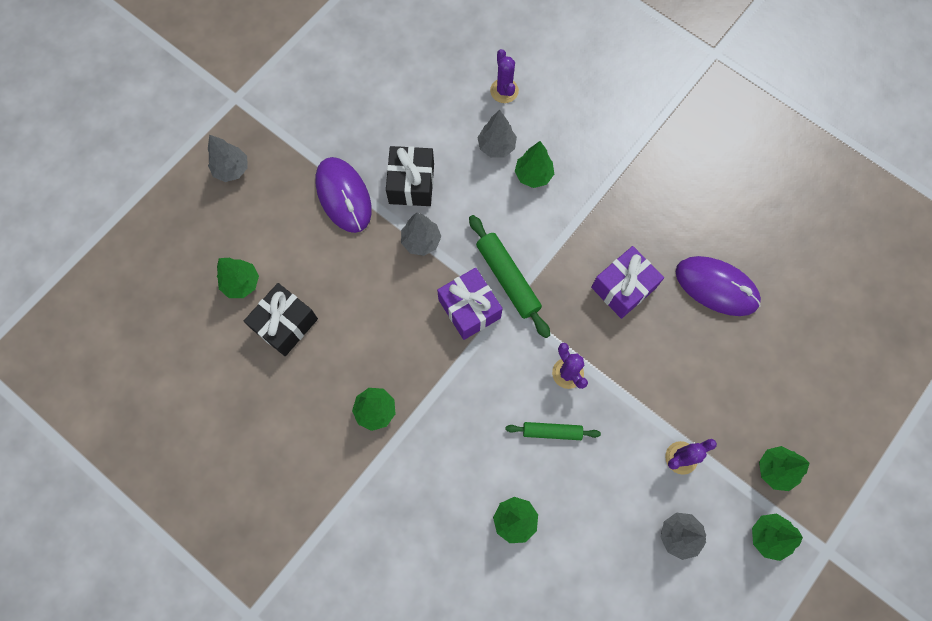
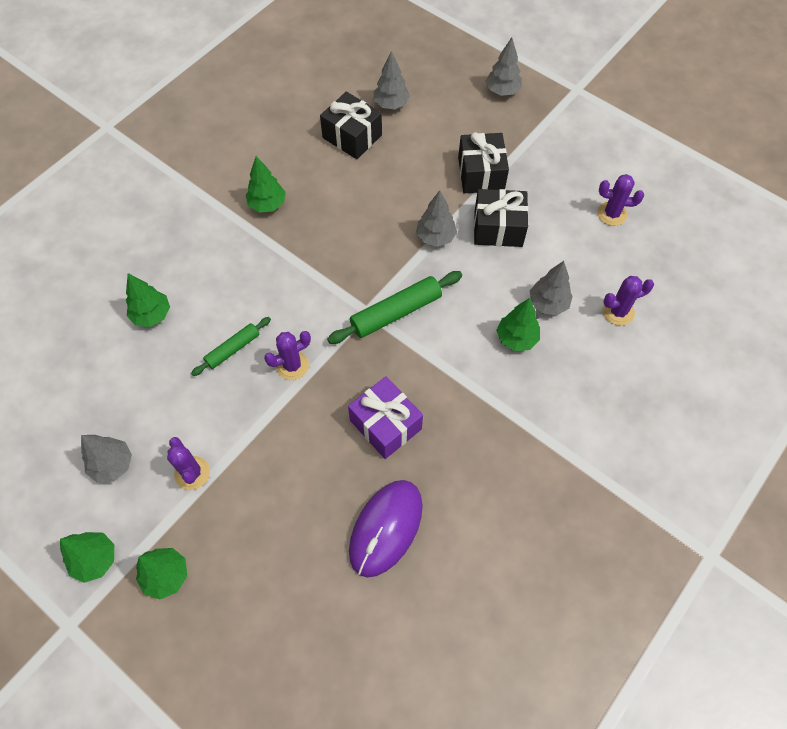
camera: 90 degrees right, 10 degrees down
green tree [217,258,259,298] -> grey tree [374,51,410,110]
purple mouse [316,157,372,233] -> black gift [458,132,509,193]
purple gift [437,268,503,340] -> none
green rolling pin [506,422,601,440] -> green rolling pin turned 45 degrees clockwise [191,317,271,376]
none -> purple cactus [597,174,644,226]

